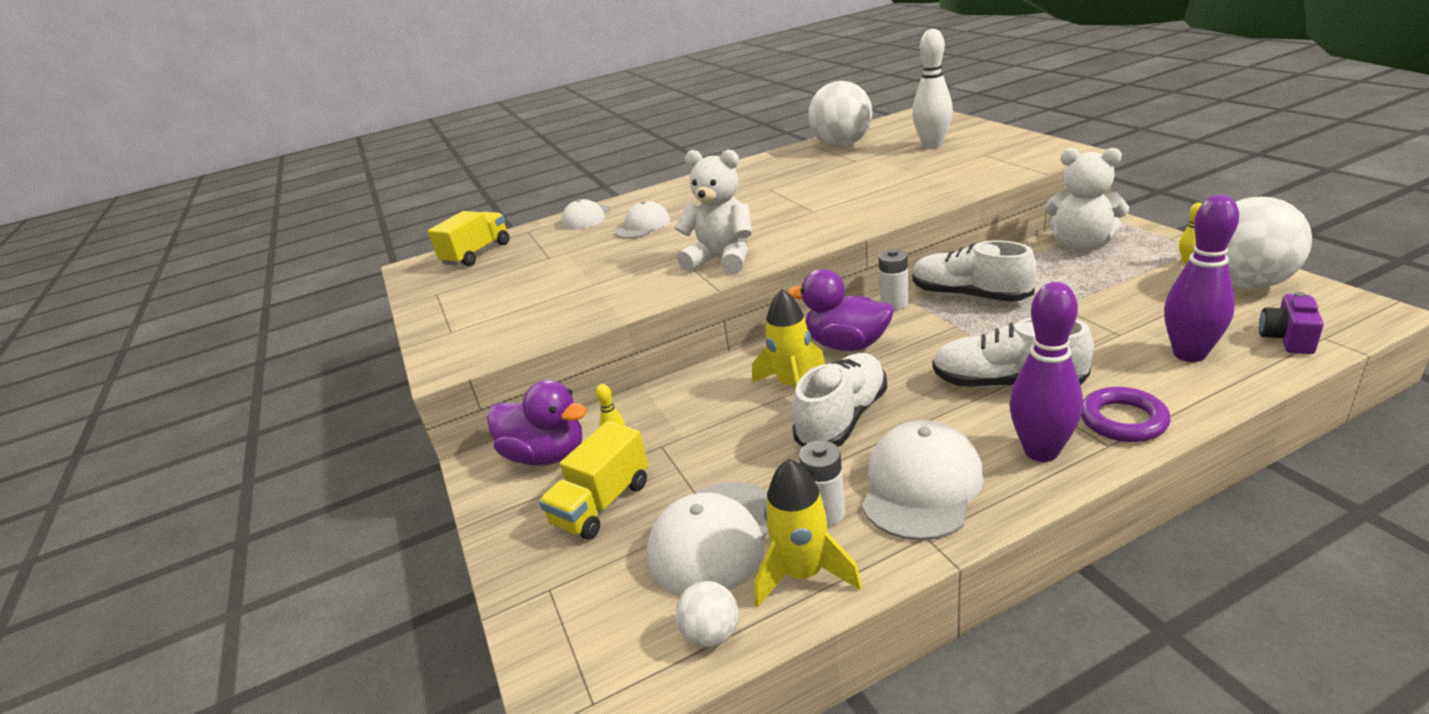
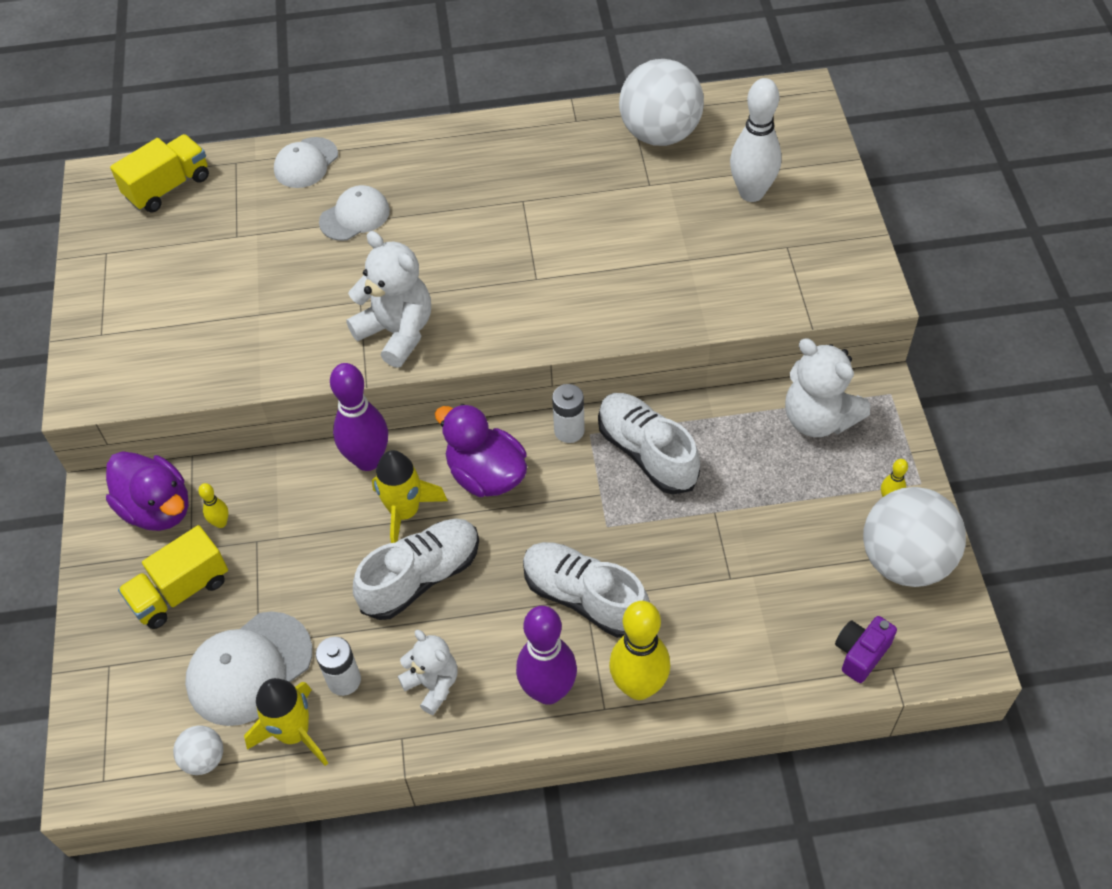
camera: 15 degrees right, 25 degrees up
white cap [862,420,984,541] -> white teddy bear [398,630,457,715]
purple ring [1081,387,1171,442] -> yellow bowling pin [609,601,670,700]
purple bowling pin [1164,195,1239,362] -> purple bowling pin moved to [330,363,388,471]

